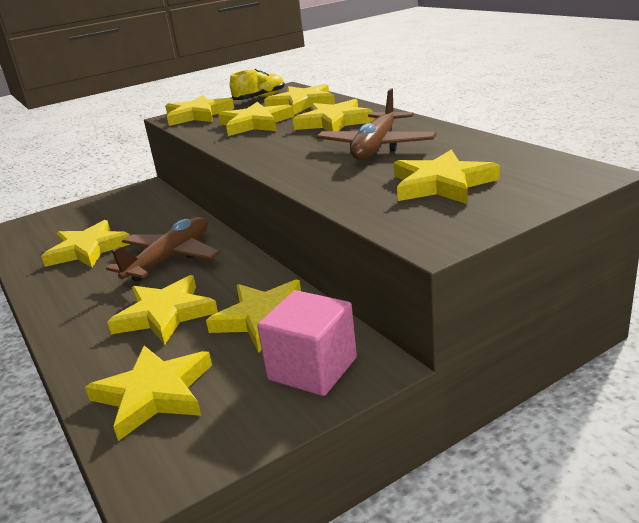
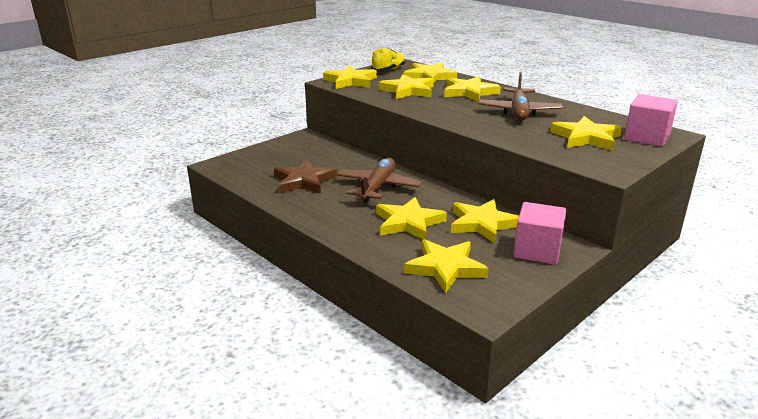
camera: 15 degrees left, 0 degrees up
yellow star [41,220,130,267] -> brown star [274,159,337,194]
none -> pink cube [624,94,678,147]

